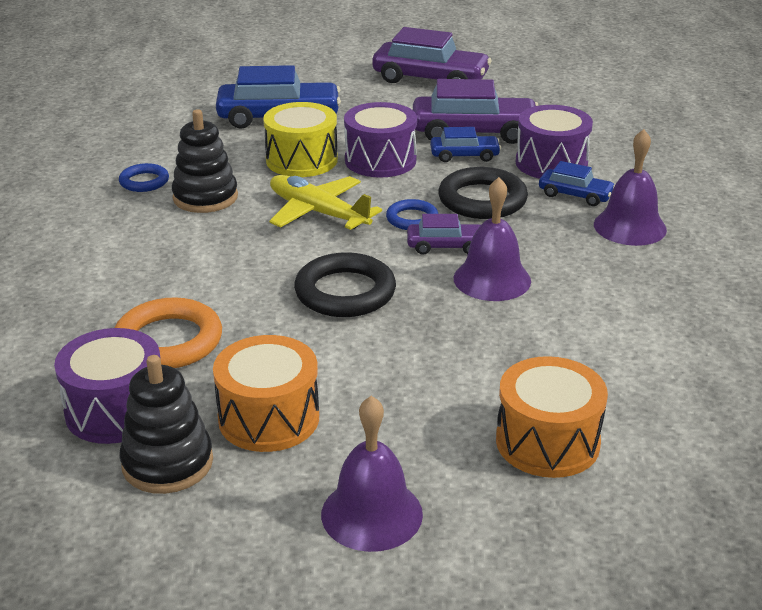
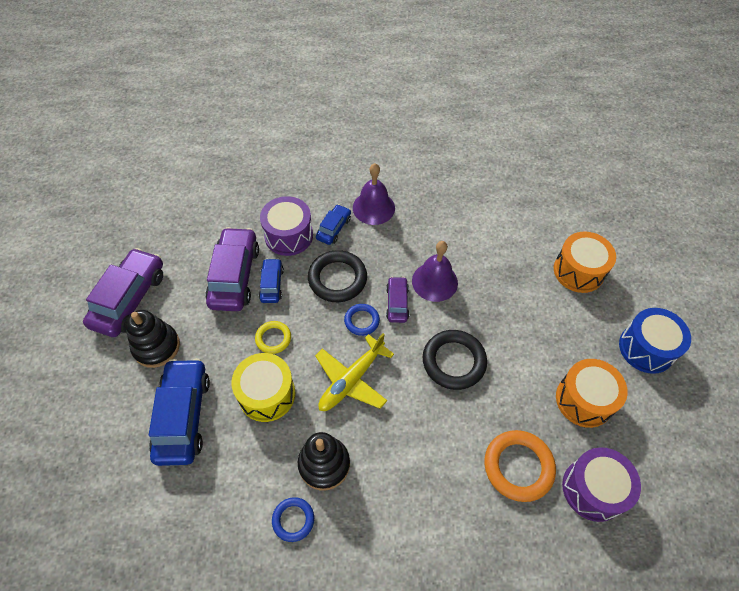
camera: 90 degrees left, 25 degrees up
black stacking toy [120,355,213,494] -> black stacking toy moved to [125,310,180,368]
purple bell [321,396,423,552] -> blue drum [619,308,691,374]
purple drum [344,102,417,178] -> yellow ring [255,321,291,354]

